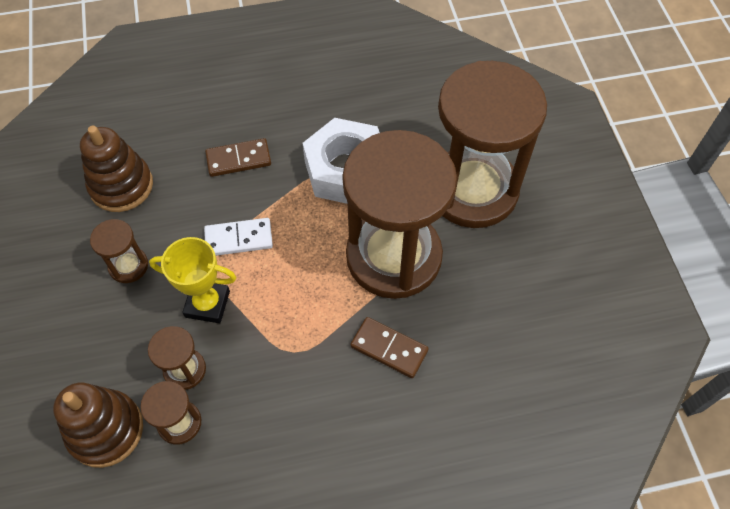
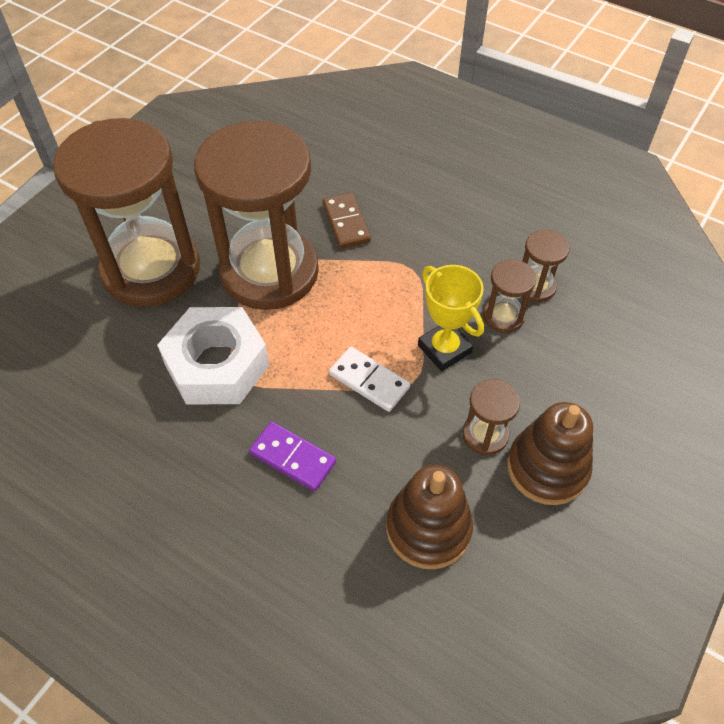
camera: 135 degrees left, 5 degrees down
brown stacking toy [53,383,143,468] -> brown stacking toy moved to [507,402,593,505]
brown domino [205,138,271,177] -> purple domino [249,422,336,491]

